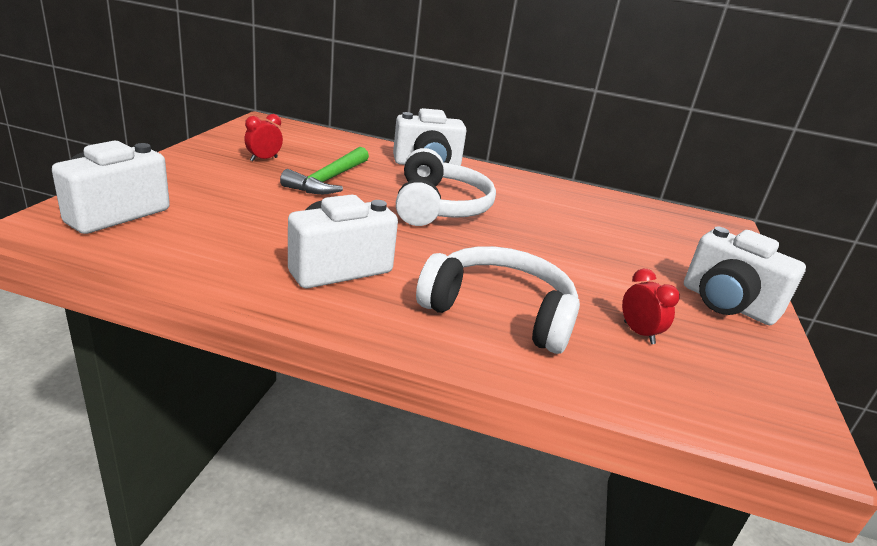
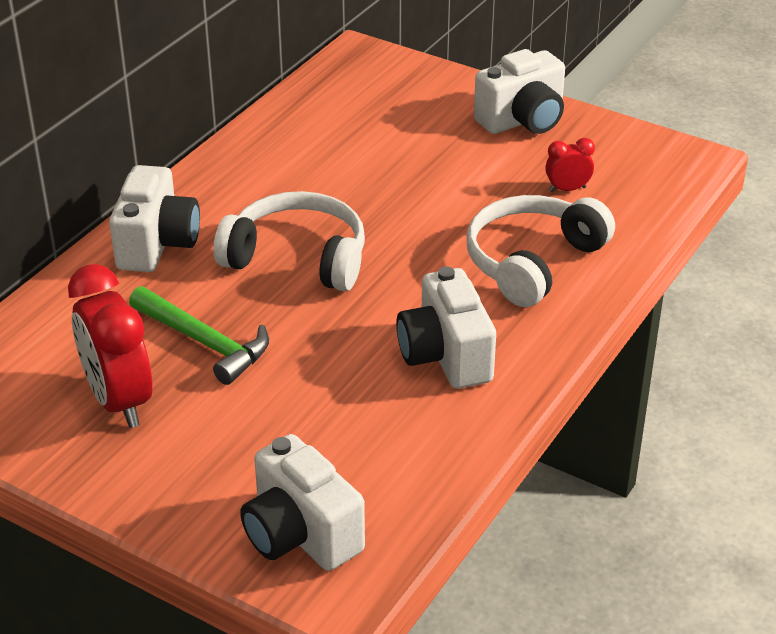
camera: 70 degrees left, 10 degrees up
red clock [244,114,283,161] -> red clock [68,264,152,428], size x2.10

